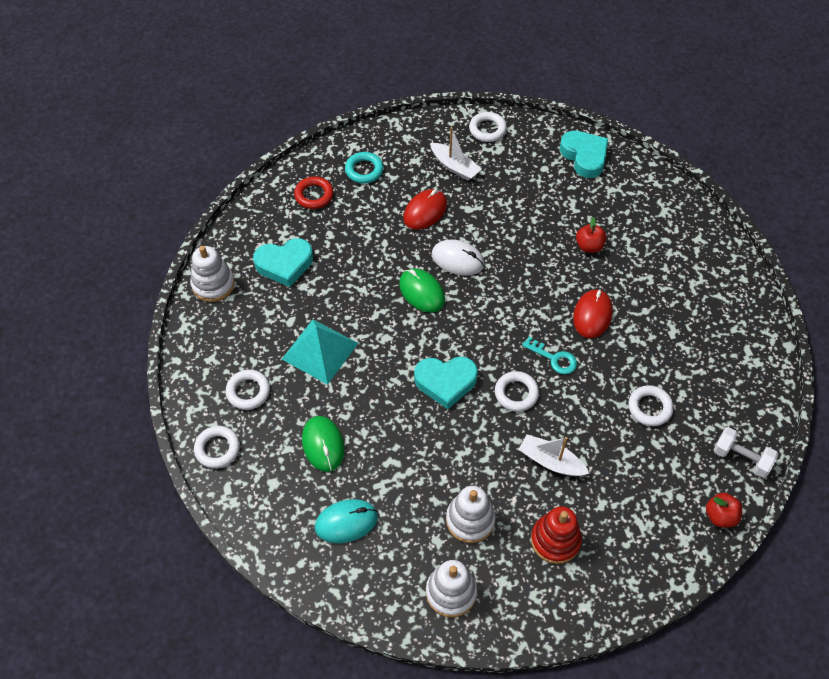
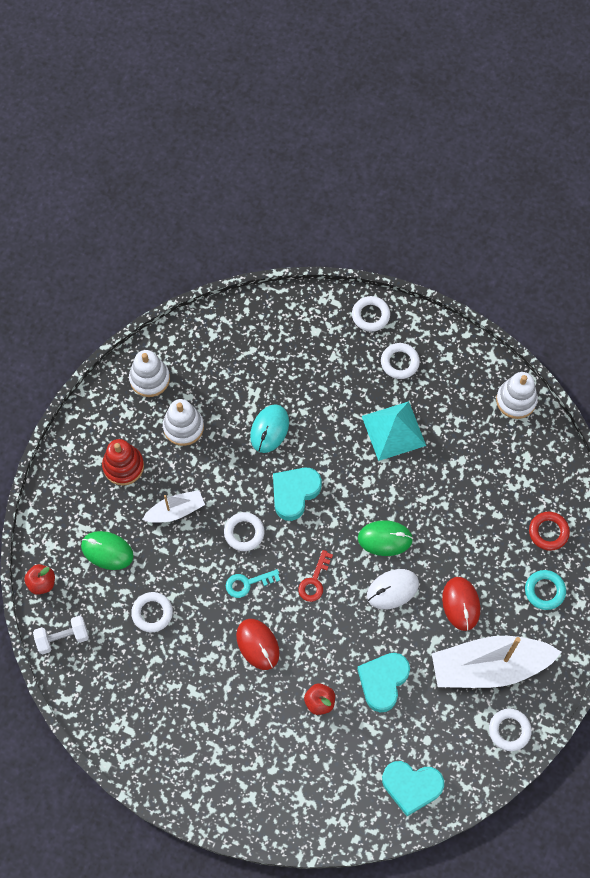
camera: 130 degrees right, 10 degrees up
turquoise heart [253,238,313,287] -> turquoise heart moved to [357,653,410,712]
green mouse [302,416,345,472] -> green mouse moved to [81,531,134,570]
turquoise mouse [315,499,378,543] -> turquoise mouse moved to [250,404,289,453]
white boat [430,127,481,181] -> white boat [432,636,561,688], size x1.94
none -> red key [298,550,333,602]

